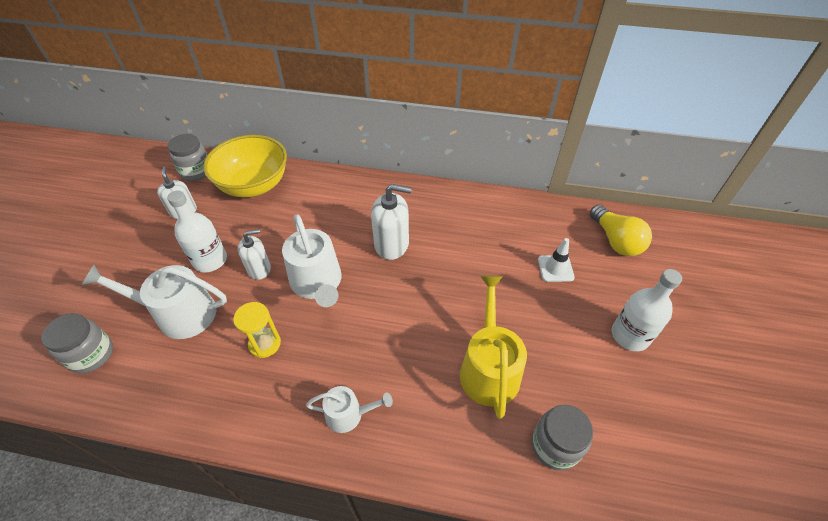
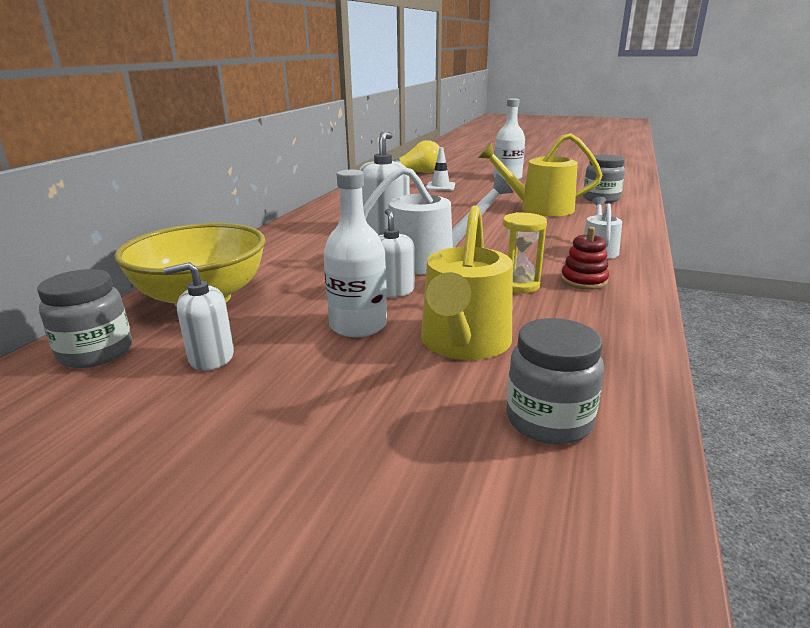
camera: 80 degrees left, 25 degrees down
white watering can [82,265,227,339] -> yellow watering can [421,205,513,360]
none -> red stacking toy [561,227,609,290]

